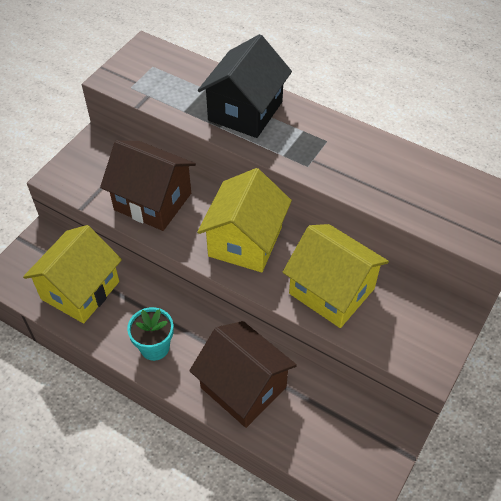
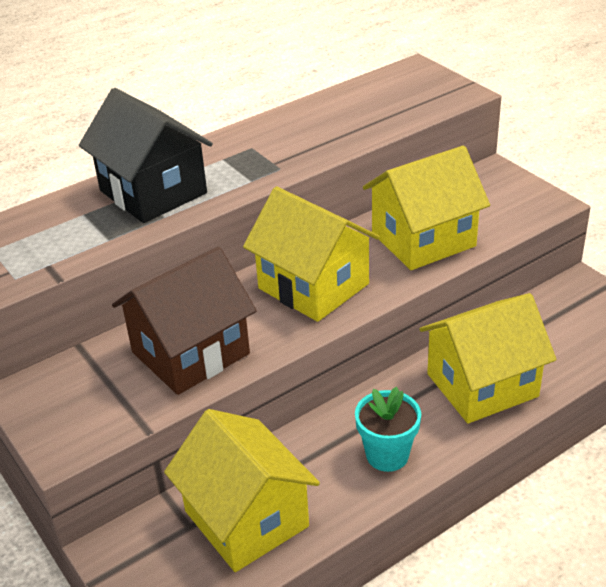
camera: 65 degrees left, 15 degrees down
brown house [189,321,297,428] -> yellow house [420,293,556,423]

